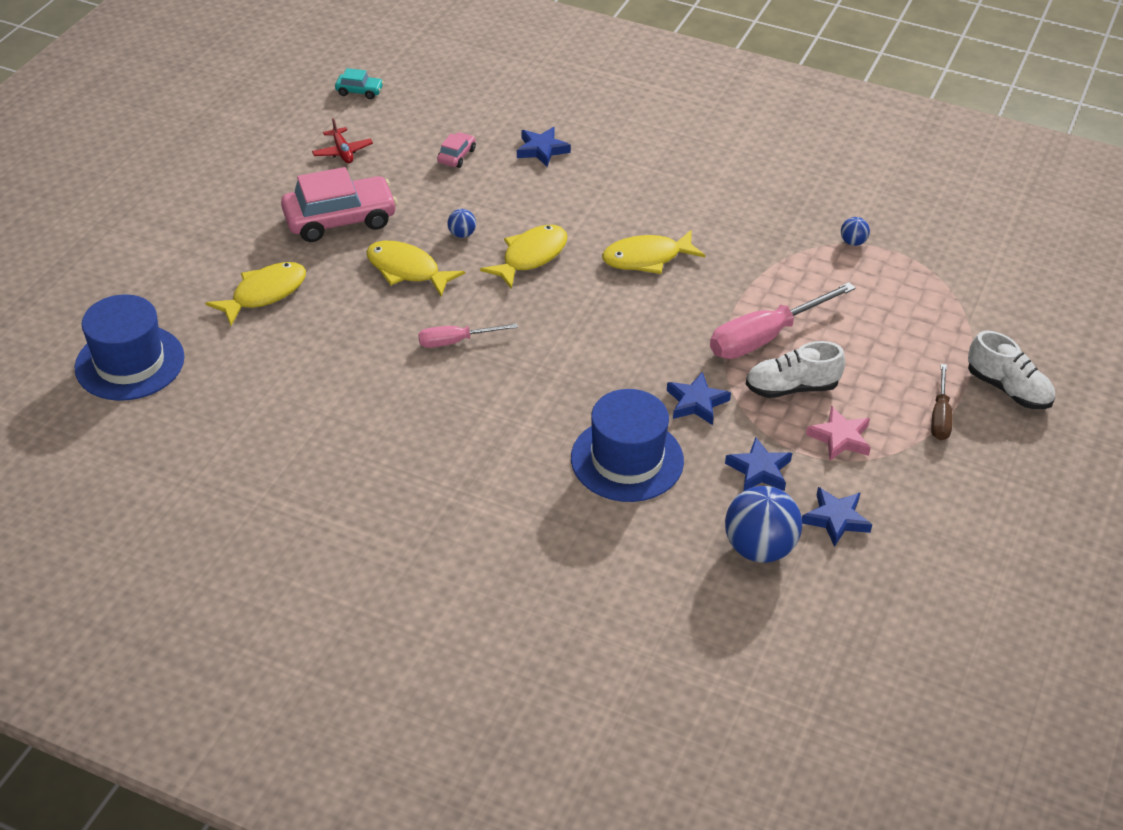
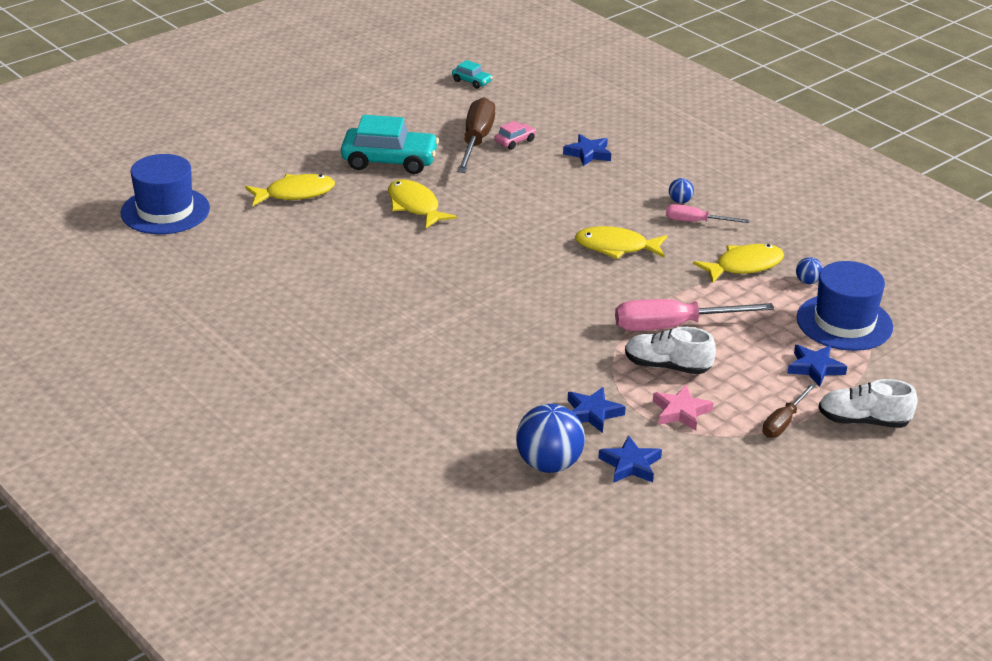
camera: 25 degrees right, 10 degrees down
pink car [281,167,397,242] -> turquoise car [341,115,439,174]
red plane [312,118,373,163] -> none
pink screwdriver [418,323,518,348] -> pink screwdriver moved to [666,204,749,223]
blue ball [447,209,476,238] -> blue ball moved to [669,178,694,203]
yellow fish [480,225,568,289] -> yellow fish moved to [693,244,784,283]
blue hat [571,389,684,502] -> blue hat moved to [797,261,893,351]
blue star [667,372,731,425] -> blue star moved to [787,345,847,387]
white shoe [968,331,1055,409] -> white shoe turned 120 degrees clockwise [818,379,917,428]
none -> brown screwdriver [457,97,495,173]

